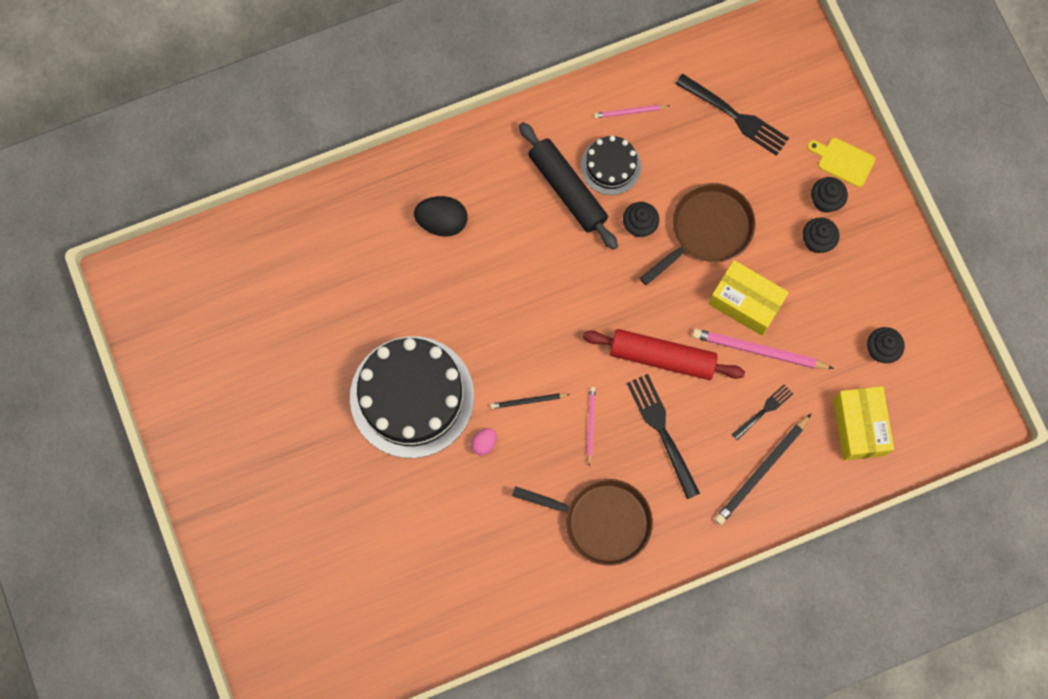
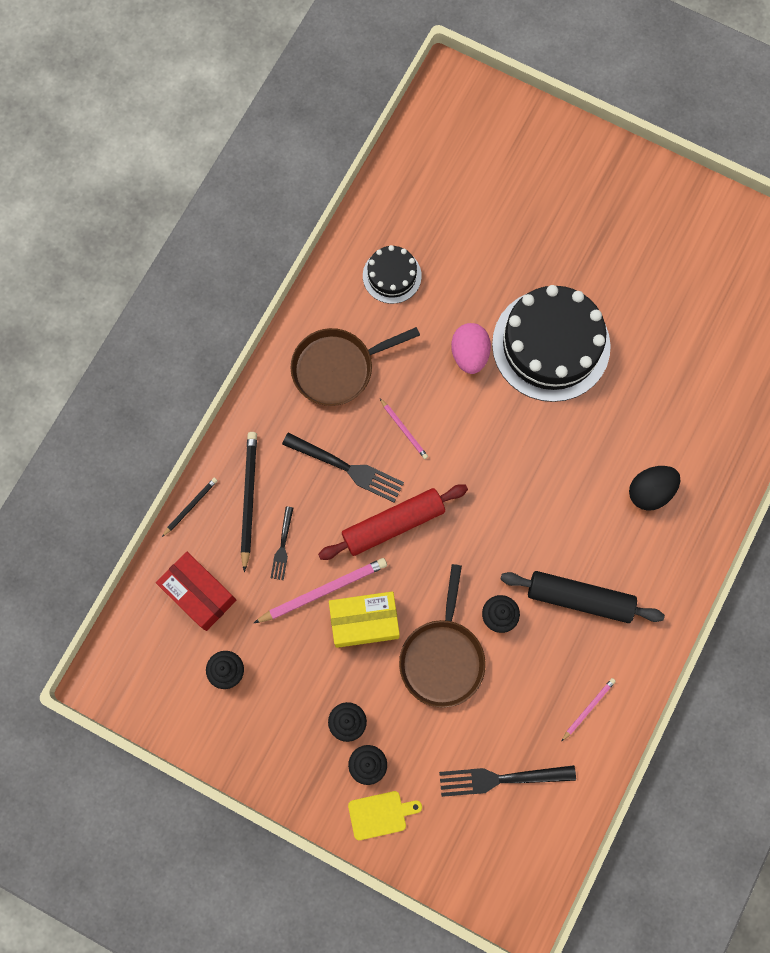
camera: 140 degrees right, 0 degrees up
pink egg [471,428,497,455] -> pink egg [451,323,491,374], size x1.84
black pencil [490,393,570,409] -> black pencil moved to [162,478,218,537]
black cake [580,136,641,195] -> black cake moved to [363,245,422,304]
yellow box [833,386,894,461] -> red box [156,552,236,631]

